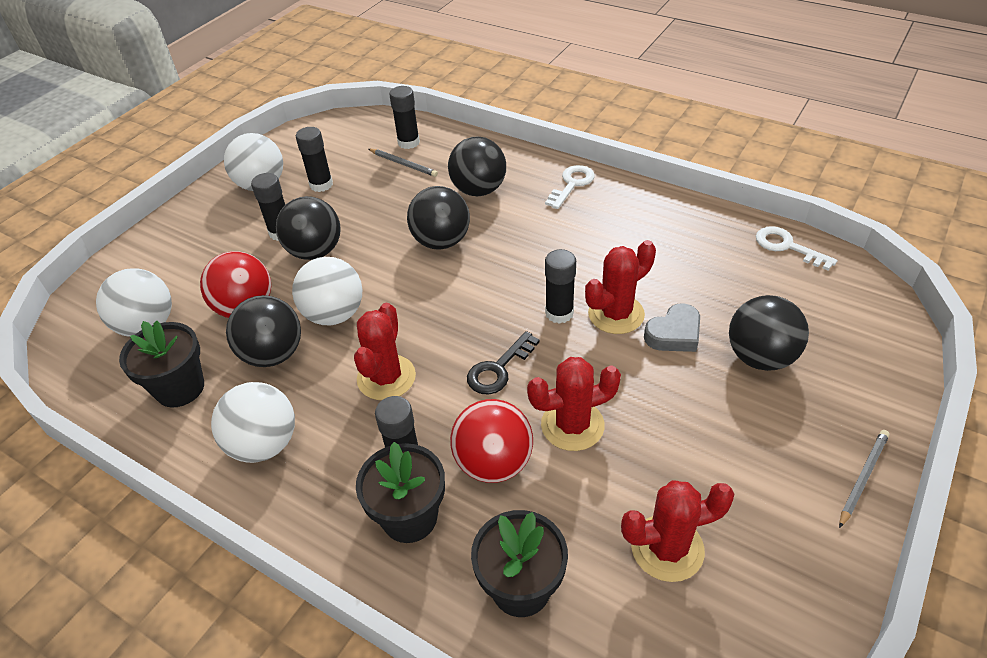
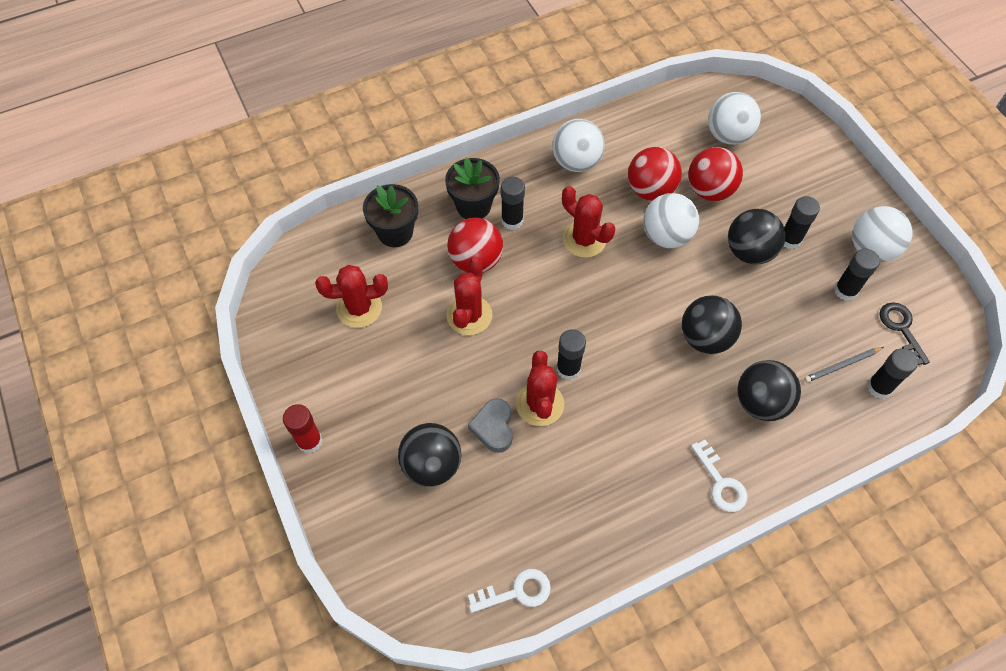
camera: 120 degrees right, 15 degrees up
black flower pot [119,321,204,407] -> none
black ball [226,295,301,367] -> red ball [628,147,682,201]
black key [467,331,540,395] -> black key moved to [880,302,930,365]
red cactus [621,480,734,582] -> red cactus turned 60 degrees clockwise [315,265,388,328]
grey pencil [839,430,889,528] -> red glue stick [283,404,322,453]

